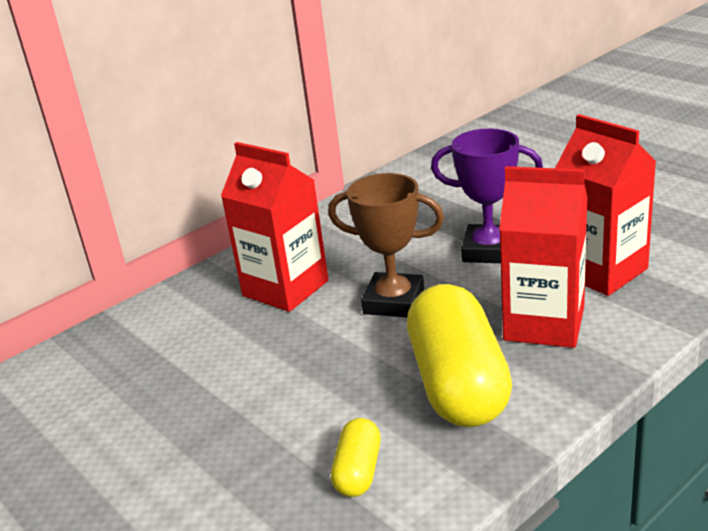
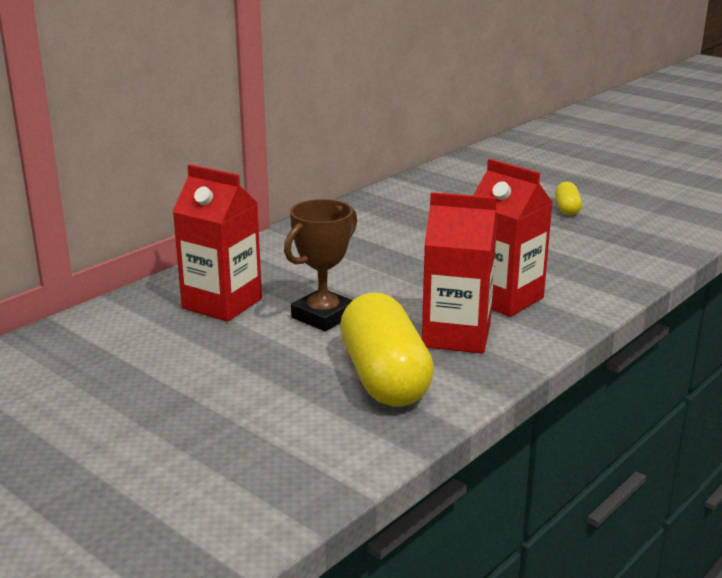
camera: 10 degrees left, 5 degrees down
brown trophy [328,173,444,317] -> brown trophy turned 60 degrees counterclockwise [284,199,357,331]
yellow capsule [331,418,381,497] -> yellow capsule moved to [555,182,582,215]
purple trophy [431,128,543,263] -> none

